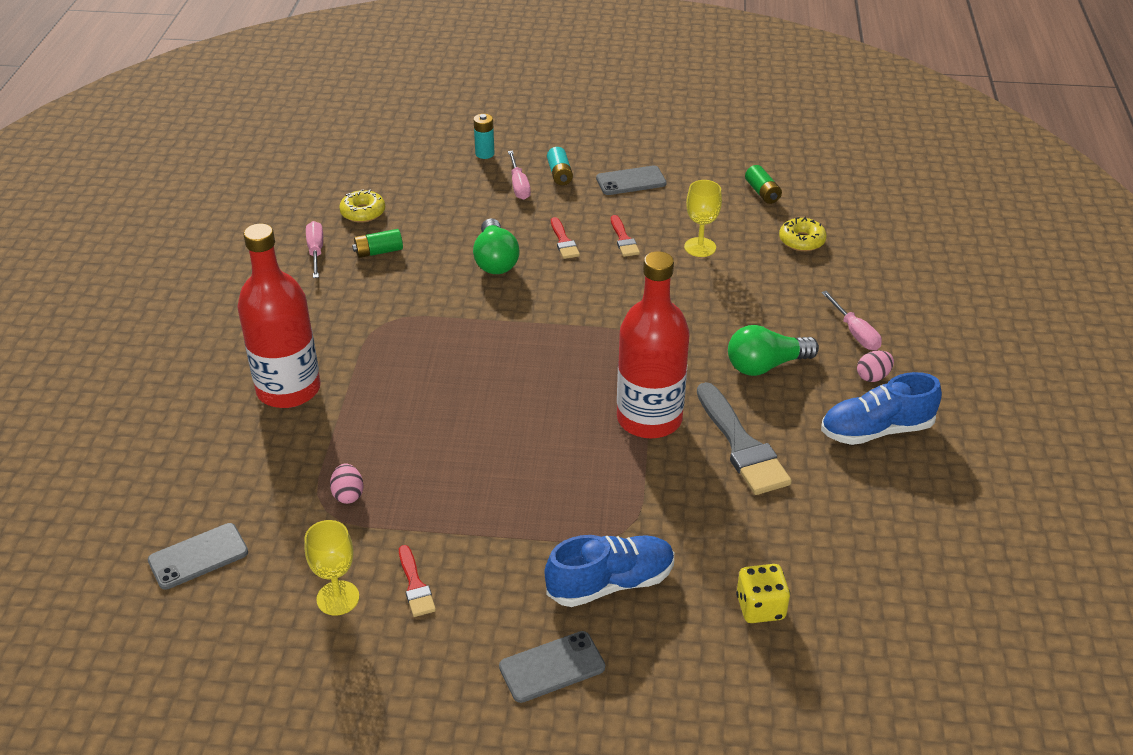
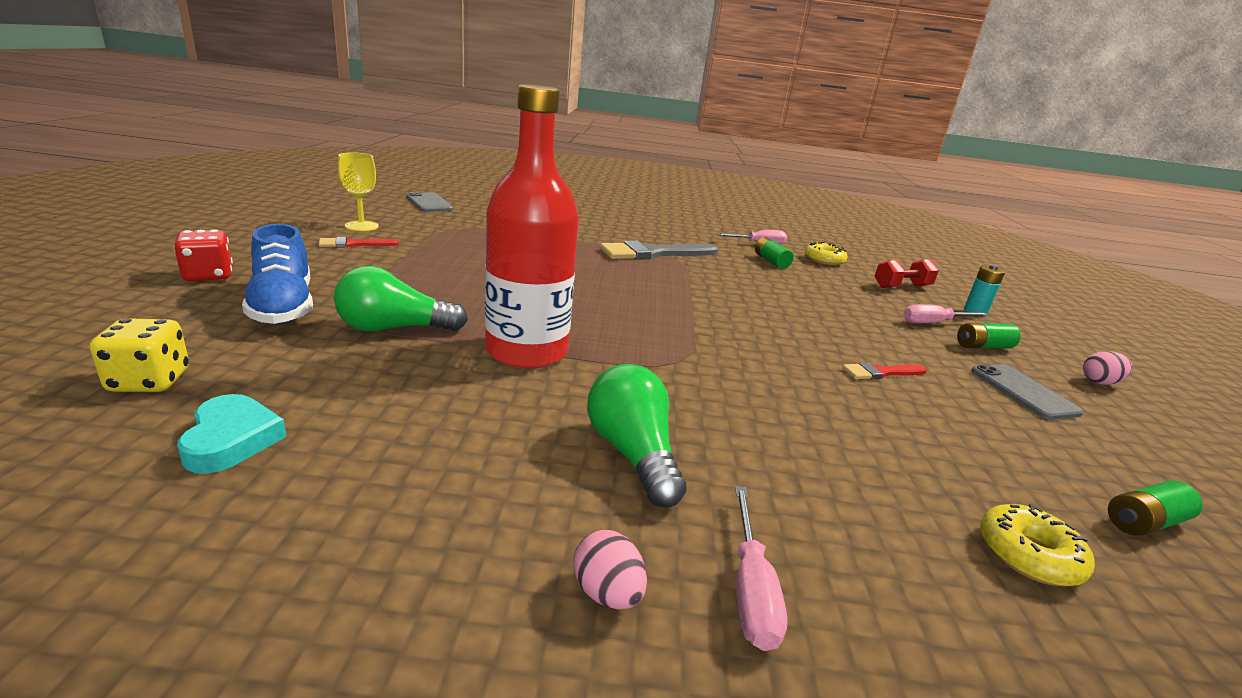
camera: 85 degrees right, 15 degrees down
red bottle [237,224,321,408] -> none
pink egg [330,464,364,504] -> pink egg moved to [1083,351,1132,385]
green light bulb [473,218,520,274] -> green light bulb moved to [334,266,468,332]
grey phone [499,631,605,703] -> red dice [173,229,233,281]
turquoise battery [547,147,573,185] -> green battery [957,323,1021,348]
red brush [551,217,580,259] -> none
yellow goblet [684,180,722,257] -> none
grey brush [697,382,792,495] -> grey brush moved to [600,241,718,260]
pink screwdriver [821,291,882,350] -> pink screwdriver turned 60 degrees counterclockwise [735,486,788,651]
blue shoe [821,372,942,445] -> none
none -> turquoise heart [177,394,286,474]
none -> red dumbbell [874,259,939,288]

